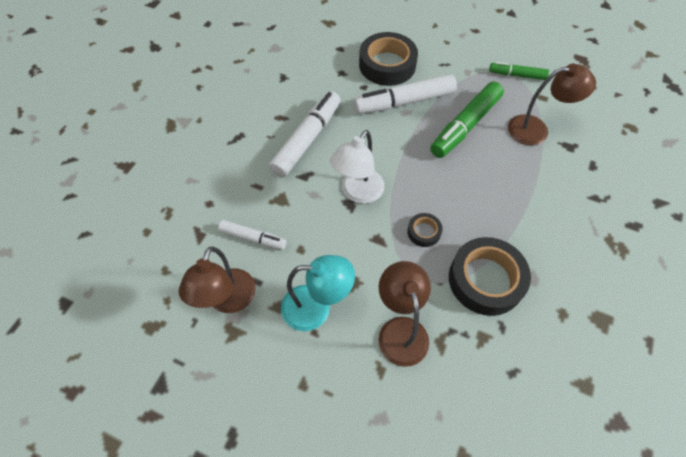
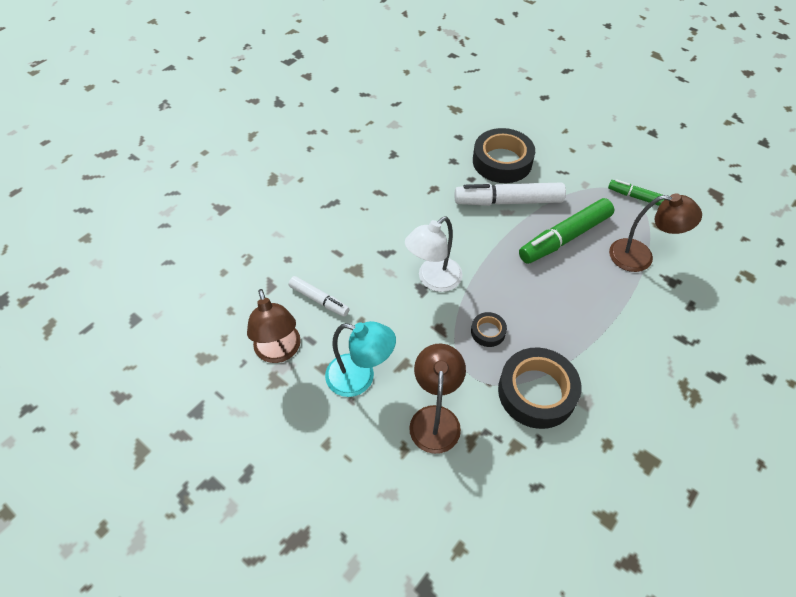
camera: 15 degrees right, 5 degrees down
brown lamp [179,247,256,313] -> brown lamp turned 45 degrees counterclockwise [247,289,301,363]
white marker [269,91,341,178] -> none

